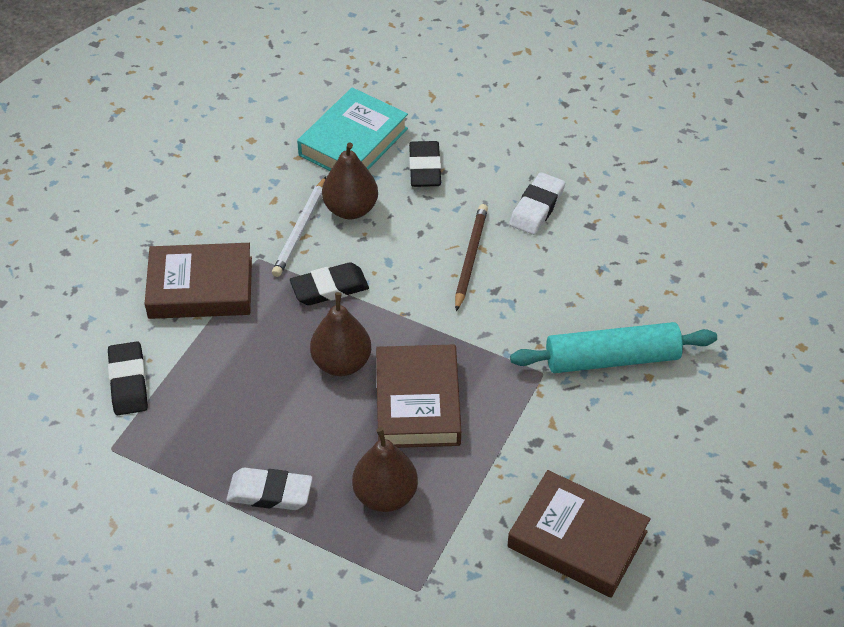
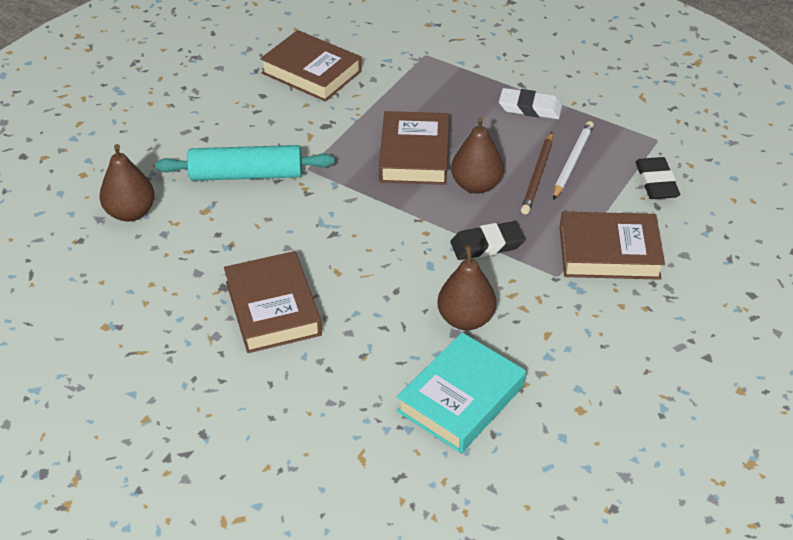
camera: 175 degrees left, 5 degrees down
white pencil [272,176,326,277] -> white pencil moved to [553,121,594,200]
brown pear [352,428,418,512] -> brown pear moved to [99,144,155,221]
black eraser [409,141,441,187] -> none
brown pencil [455,204,488,311] -> brown pencil moved to [521,132,553,215]
white eraser [509,172,565,235] -> brown book [224,251,322,353]

